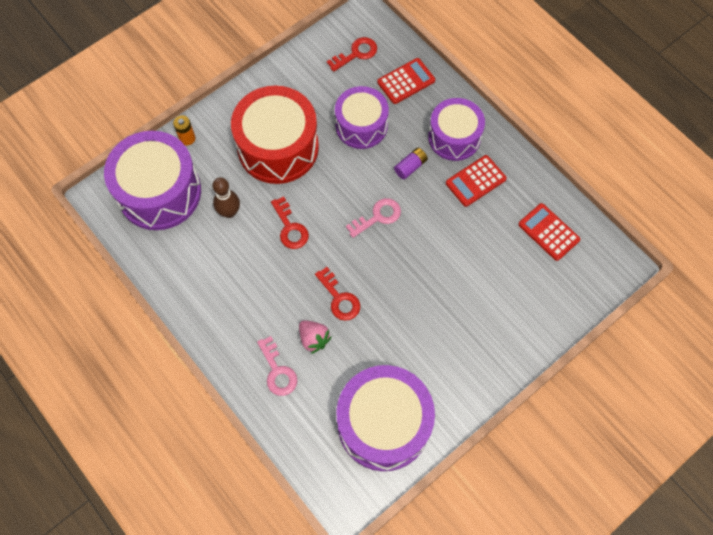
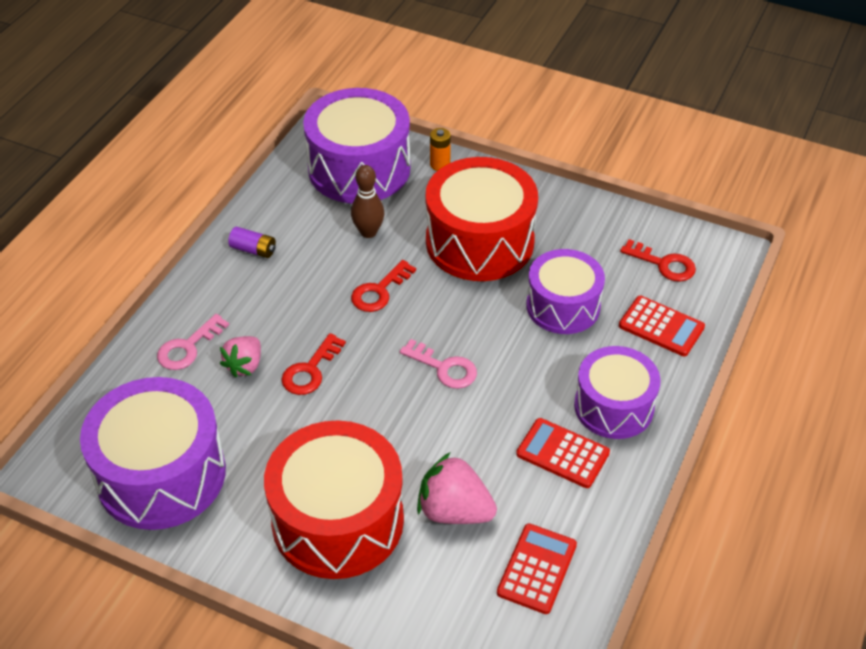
camera: 65 degrees right, 20 degrees down
purple battery [394,148,428,179] -> purple battery moved to [228,227,276,258]
none -> red drum [264,421,404,579]
none -> pink strawberry [417,452,497,524]

